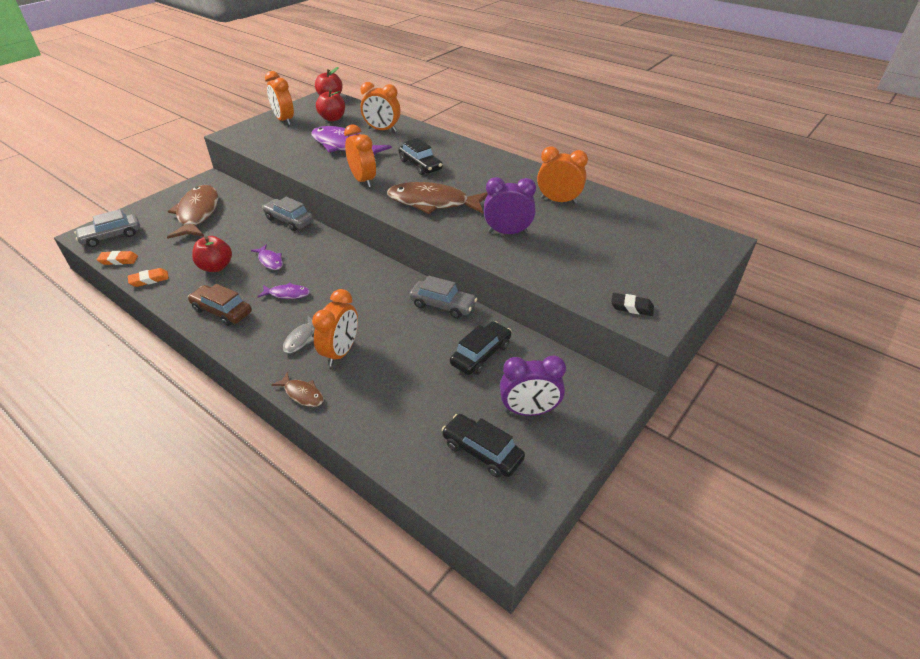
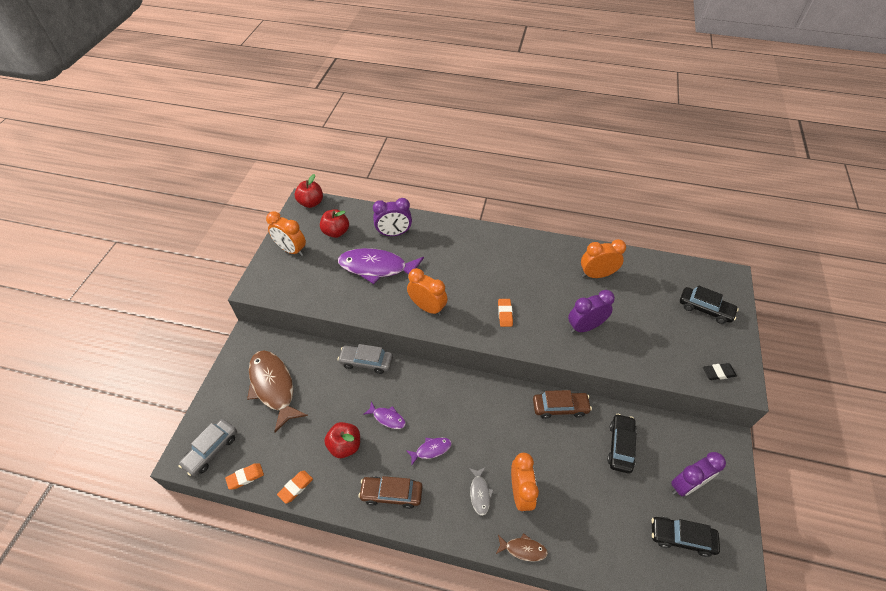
camera: 25 degrees left, 10 degrees up
orange clock [360,82,401,132] -> purple clock [373,198,412,236]
brown fish [387,182,488,214] -> orange eraser [498,299,513,327]
black car [398,138,443,175] -> black car moved to [680,285,739,324]
grey car [409,276,477,318] -> brown car [533,390,592,419]

